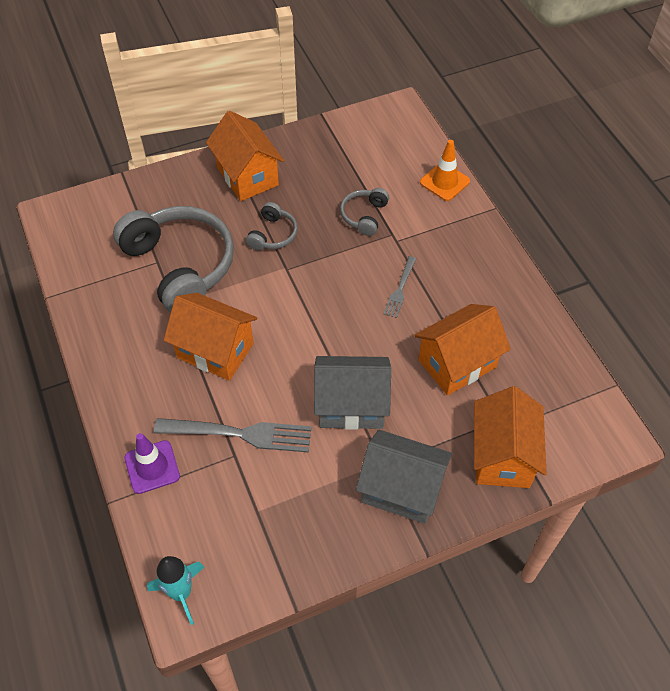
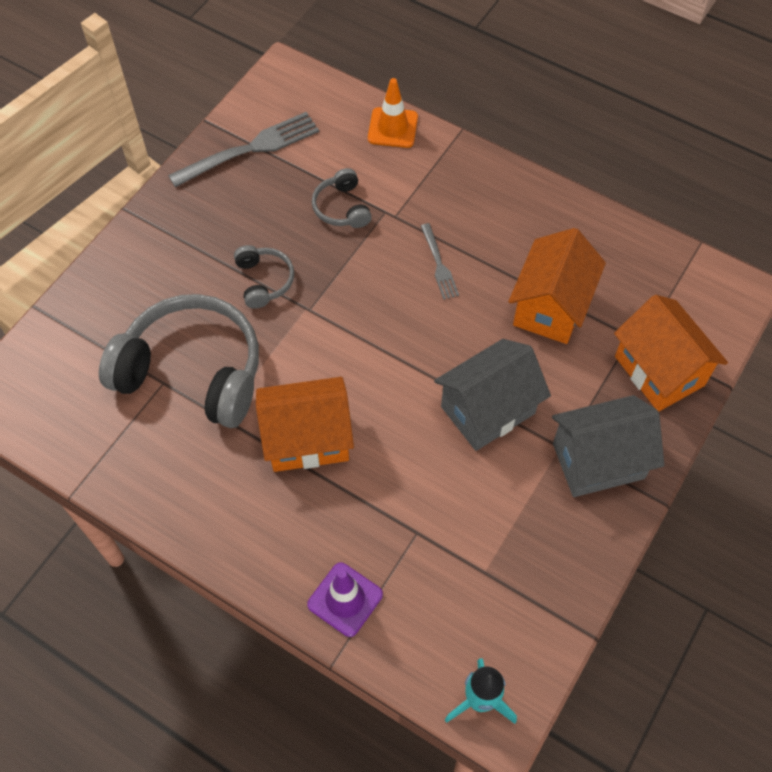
camera: 35 degrees left, 5 degrees up
grey fork [154,418,312,453] -> grey fork moved to [168,112,319,187]
orange house [206,111,284,201] -> none

